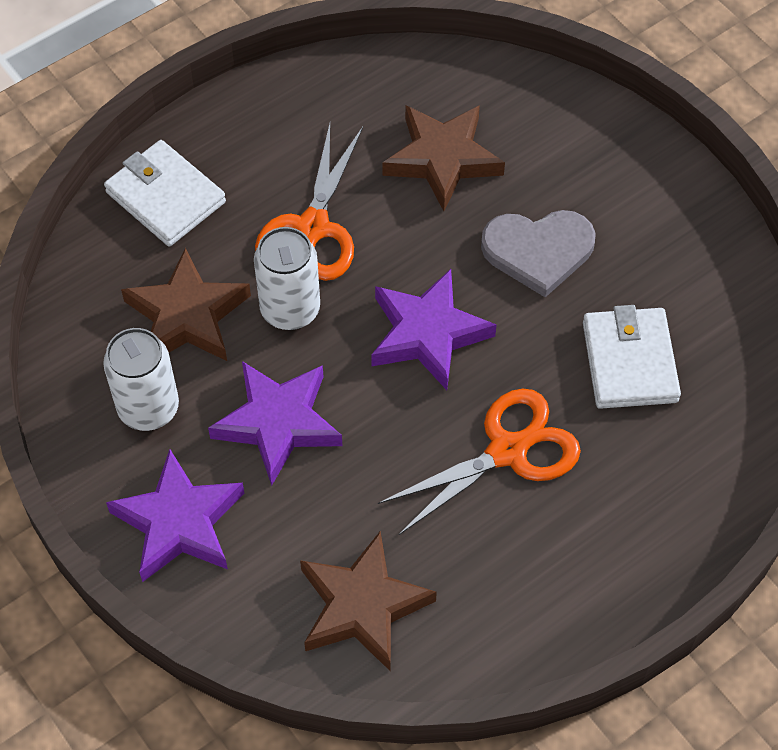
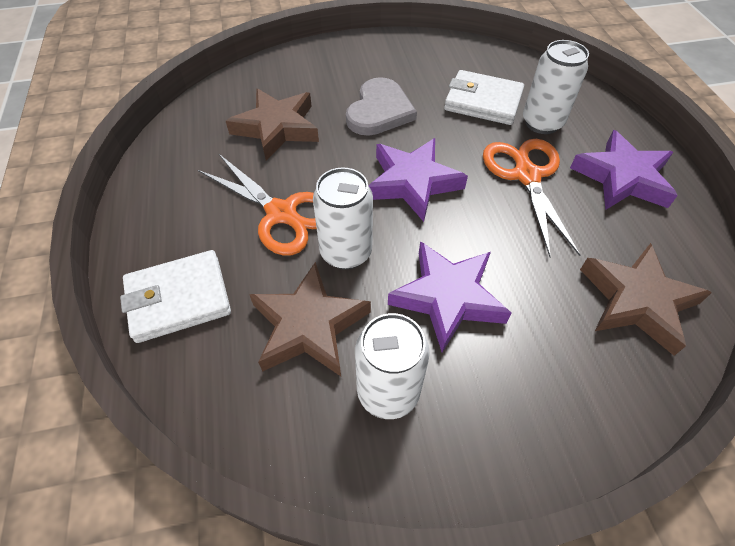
camera: 65 degrees left, 5 degrees down
purple star [106,449,244,582] -> purple star moved to [570,130,678,210]
none -> white can [523,40,589,134]

